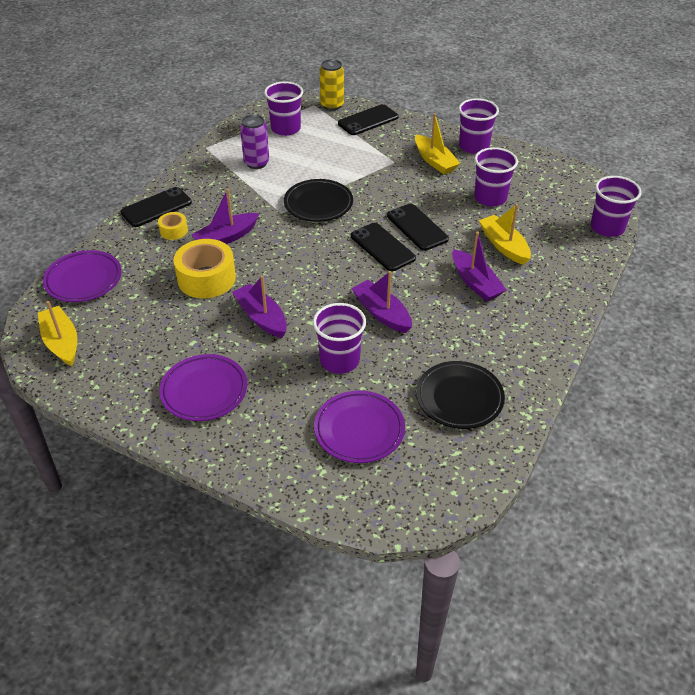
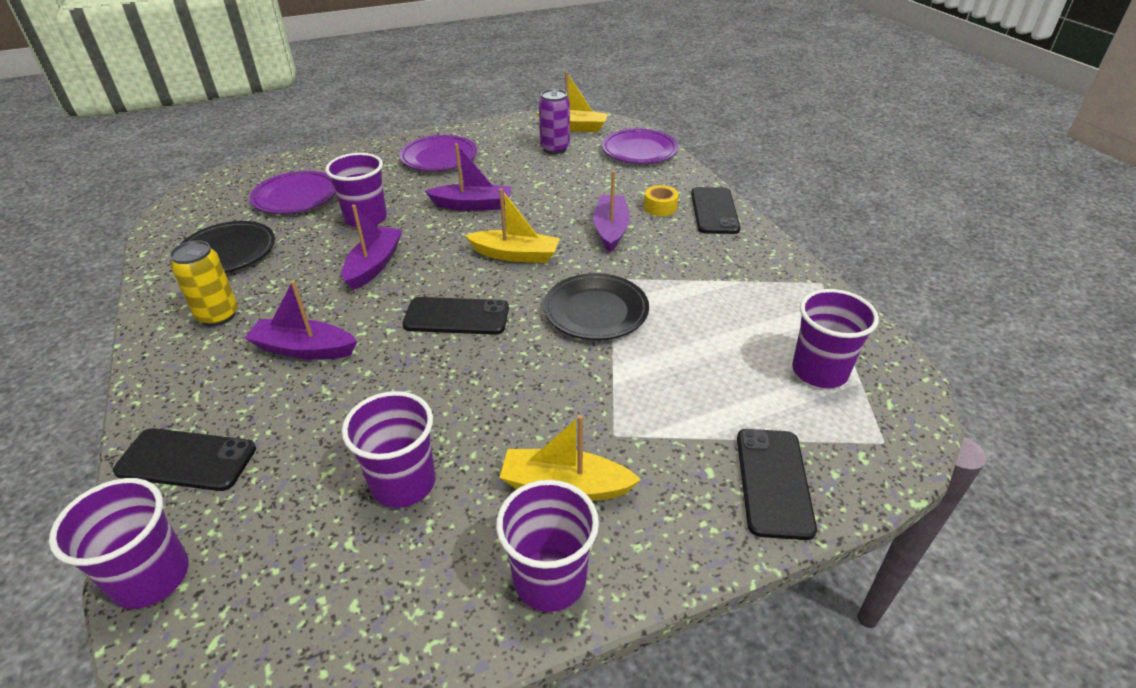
camera: 130 degrees right, 5 degrees down
yellow tape [174,239,236,298] -> none
purple can [240,114,269,169] -> purple can moved to [539,89,570,154]
yellow can [320,59,344,111] -> yellow can moved to [170,240,238,326]
purple boat [351,271,412,333] -> purple boat turned 75 degrees counterclockwise [342,205,402,290]
black phone [387,204,449,251] -> black phone moved to [113,428,256,491]
yellow boat [479,204,531,265] -> yellow boat moved to [465,188,560,263]

